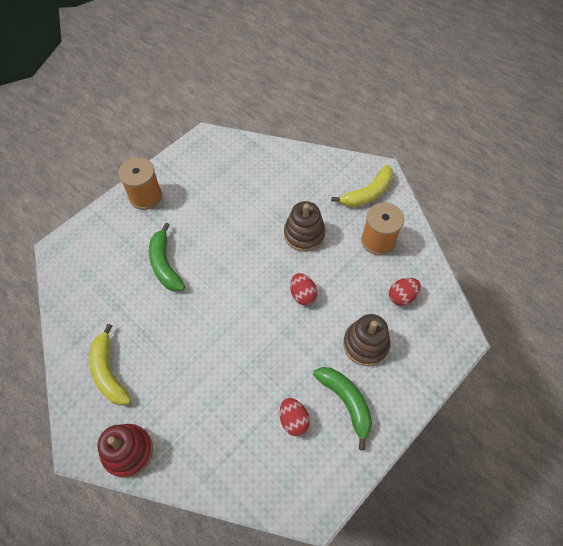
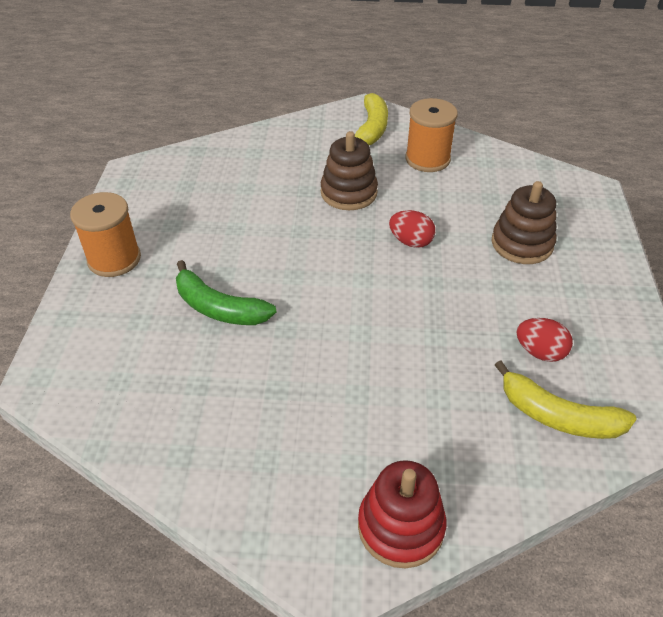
camera: 40 degrees left, 15 degrees down
yellow banana [89,324,131,406] -> yellow banana moved to [495,361,637,439]
green banana [313,367,372,450] -> none
red egg [389,278,421,306] -> none

